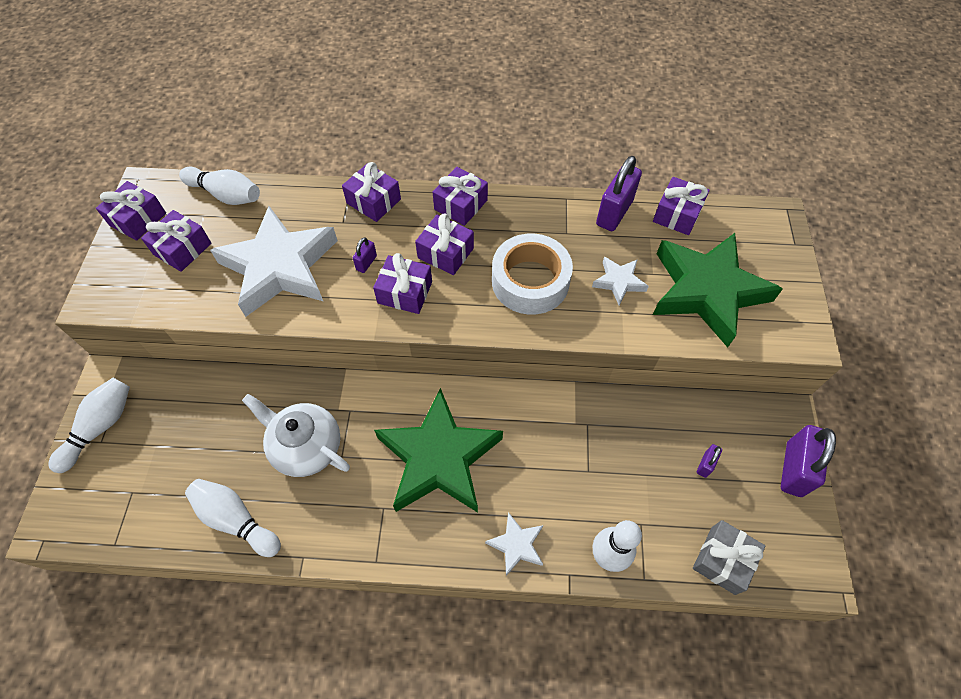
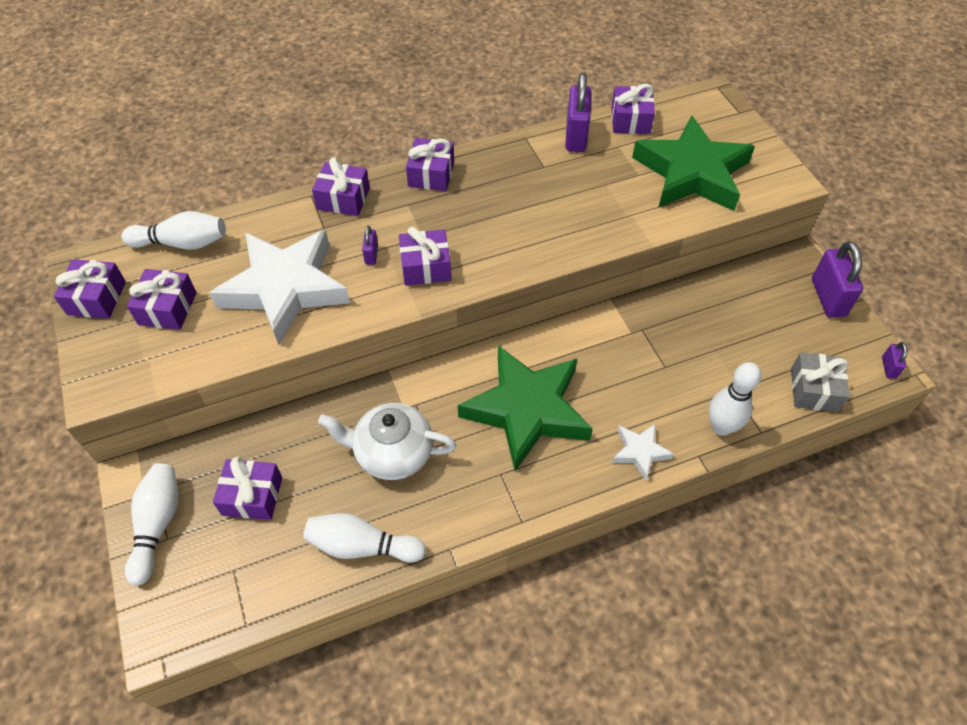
camera: 25 degrees left, 5 degrees down
purple gift [415,213,474,275] -> purple gift moved to [213,457,282,520]
white tape [492,234,573,315] -> none
white star [592,257,649,305] -> none
purple padlock [697,444,722,478] -> purple padlock moved to [882,342,907,379]

